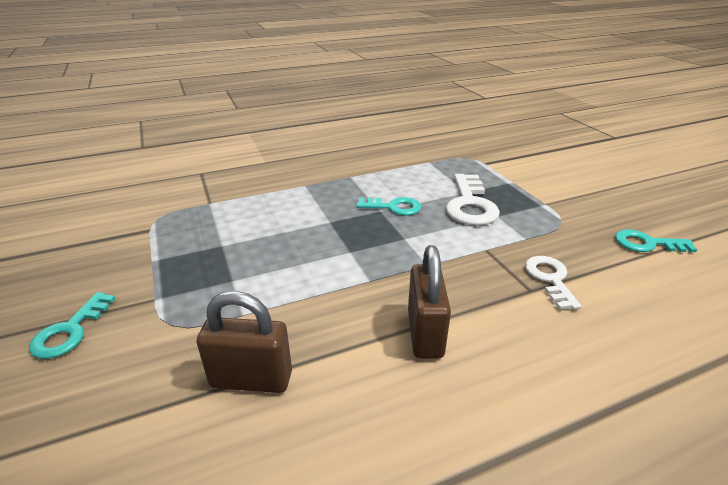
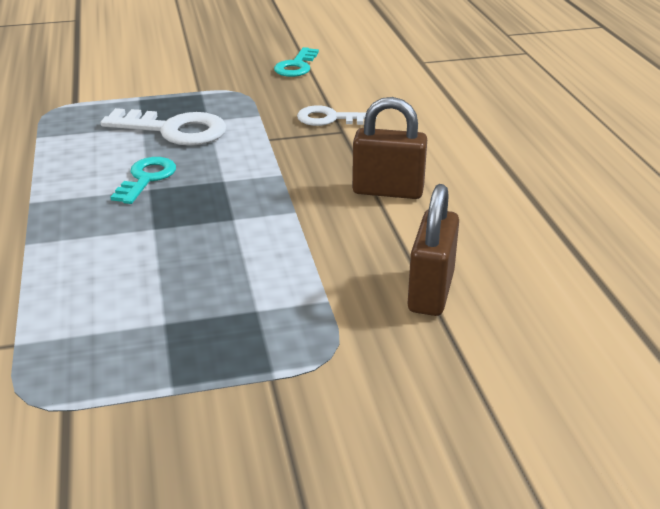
camera: 80 degrees left, 0 degrees up
turquoise key [29,292,116,359] -> none

